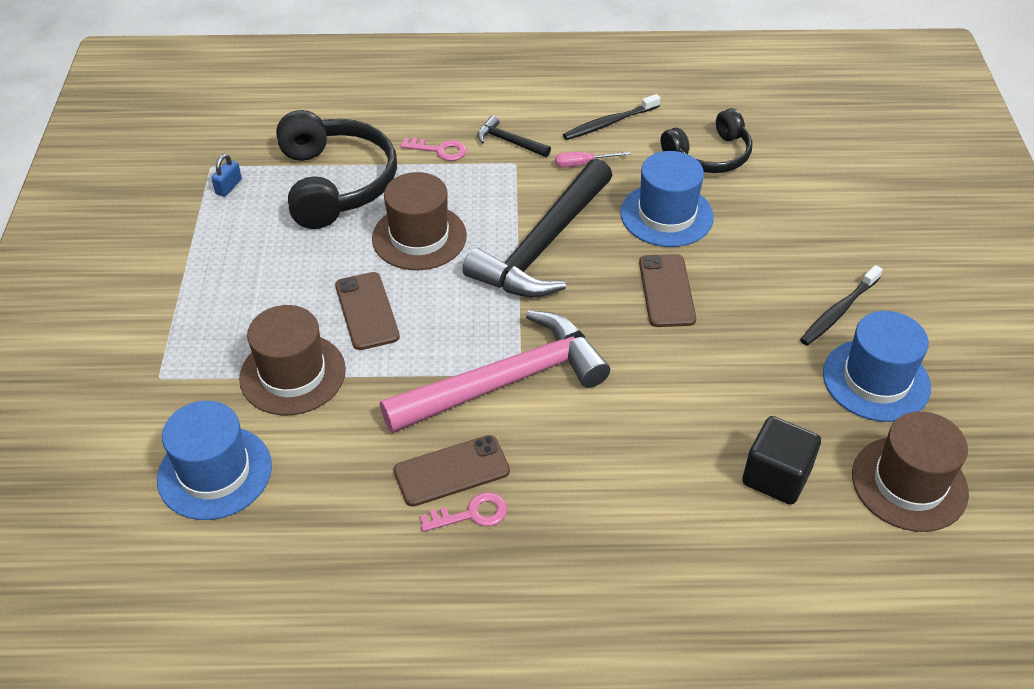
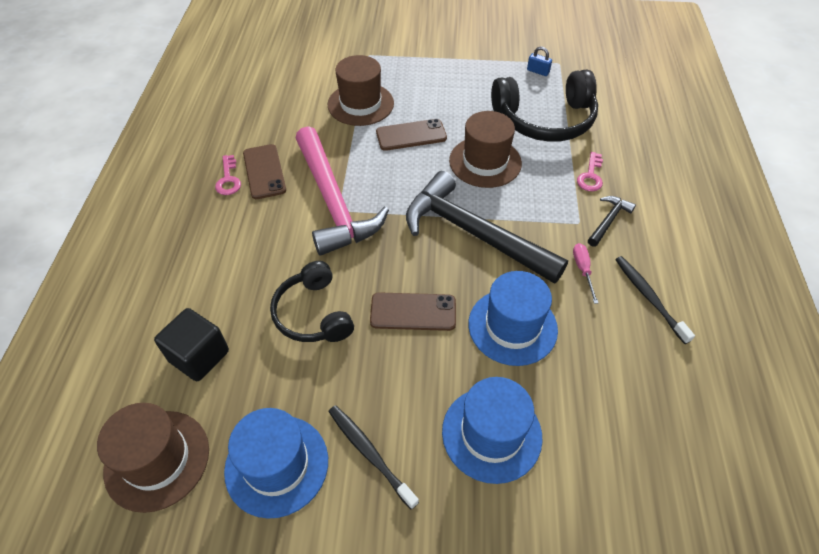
camera: 95 degrees right, 5 degrees up
blue hat [157,401,272,520] -> blue hat moved to [442,377,543,484]
black headphones [661,108,752,173] -> black headphones moved to [270,261,354,342]

